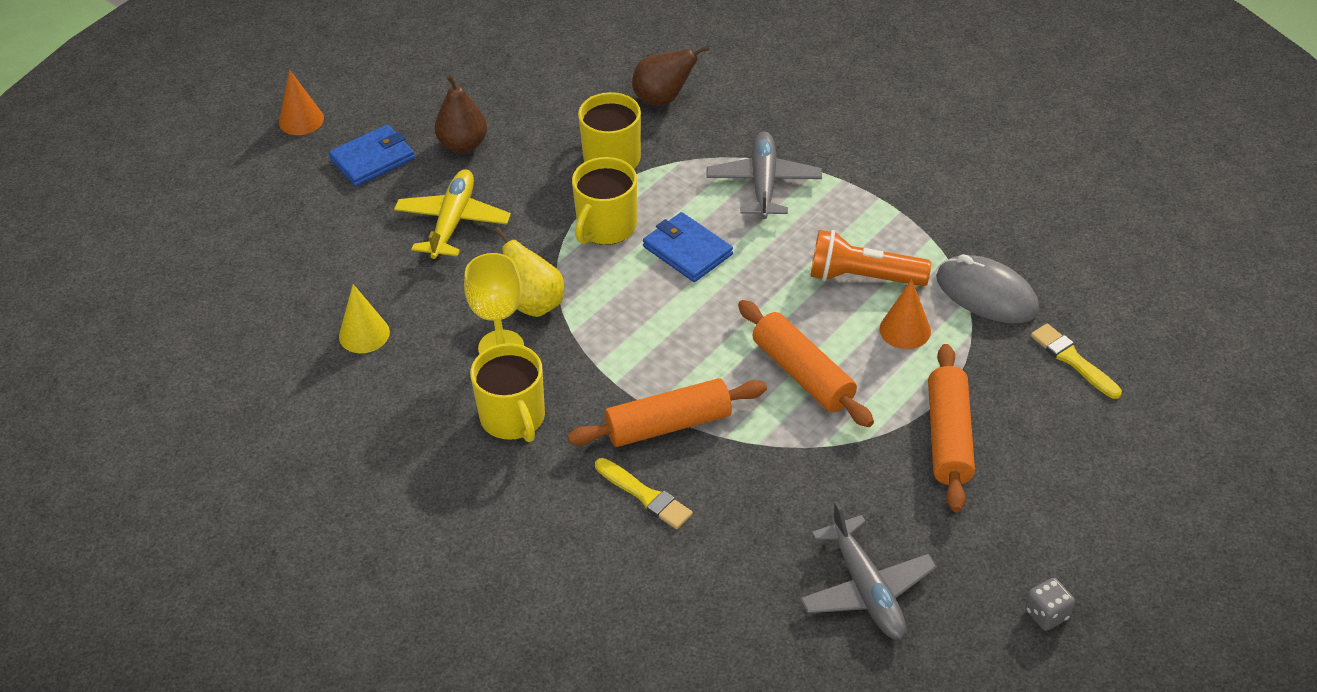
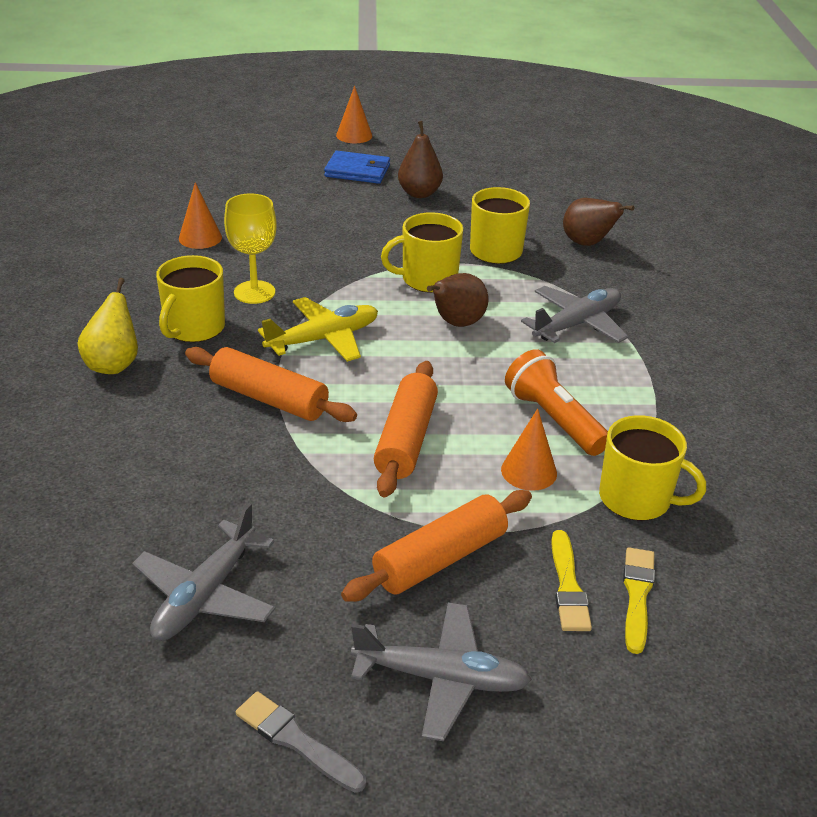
camera: 45 degrees right, 10 degrees down
yellow cone [339,284,390,353] -> orange cone [179,182,222,249]
yellow plane [394,169,511,259] -> yellow plane moved to [258,297,378,362]
yellow pear [495,227,564,317] -> yellow pear moved to [78,278,138,374]
yellow brush [595,458,693,529] -> yellow brush moved to [551,530,592,631]
blue wallet [643,212,733,282] -> brown pear [427,273,488,327]
grey mouse [936,254,1039,323] -> yellow mug [599,415,706,521]
grey dice [1025,578,1075,631] -> grey brush [236,691,366,792]
none -> grey plane [351,602,532,741]

